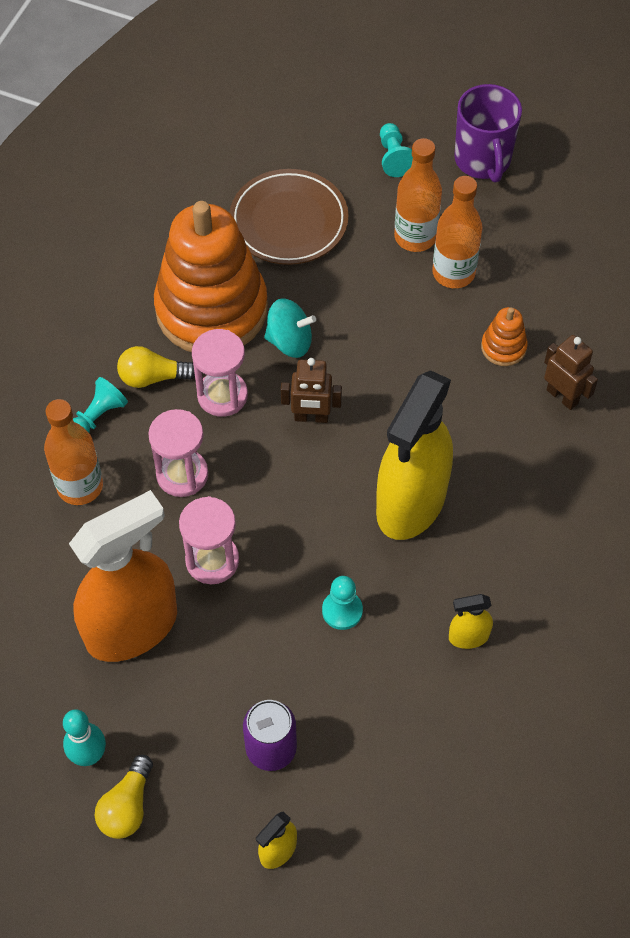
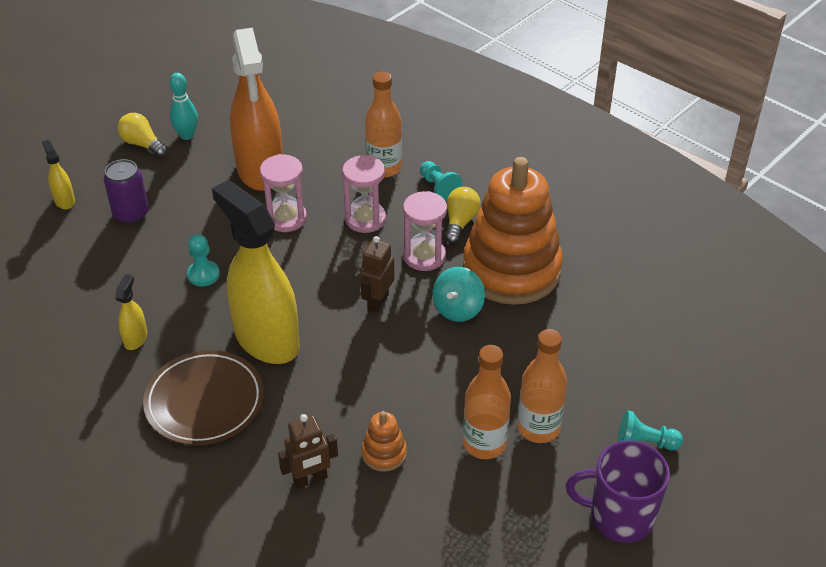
camera: 110 degrees right, 15 degrees down
brown plate [230,169,348,265] -> brown plate moved to [143,350,264,445]

